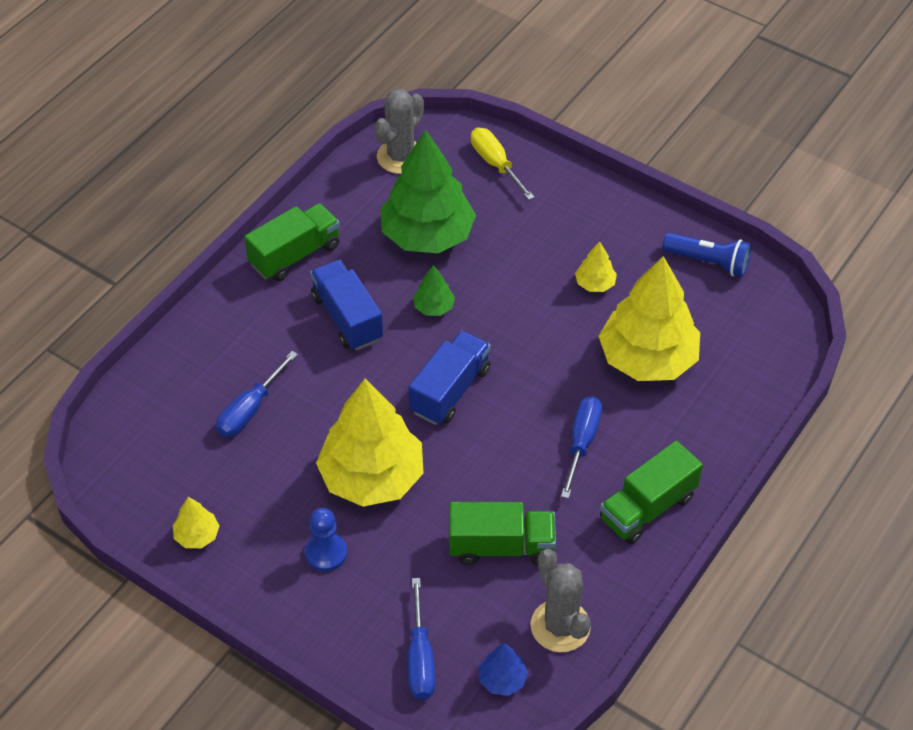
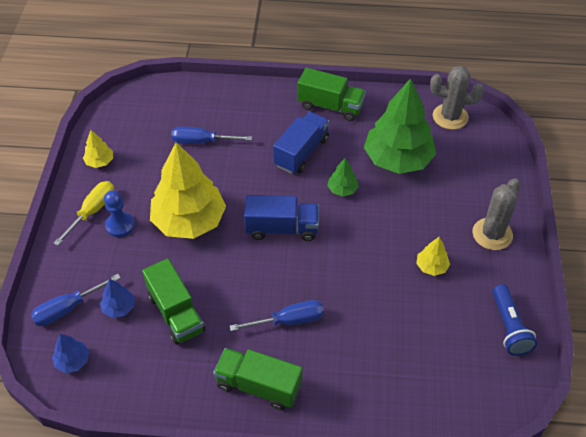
camera: 60 degrees right, 0 degrees up
yellow screwdriver [471,128,535,200] -> yellow screwdriver moved to [53,181,114,246]
grey cactus [530,549,591,652] -> grey cactus moved to [472,178,520,250]
yellow tree [599,256,700,381] -> none
none -> blue tree [100,279,135,318]

